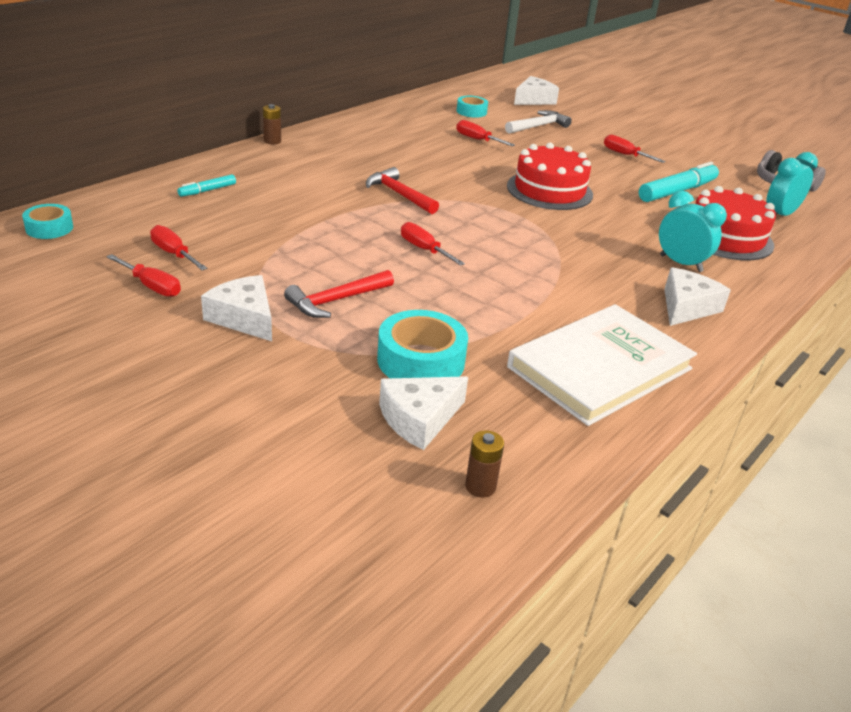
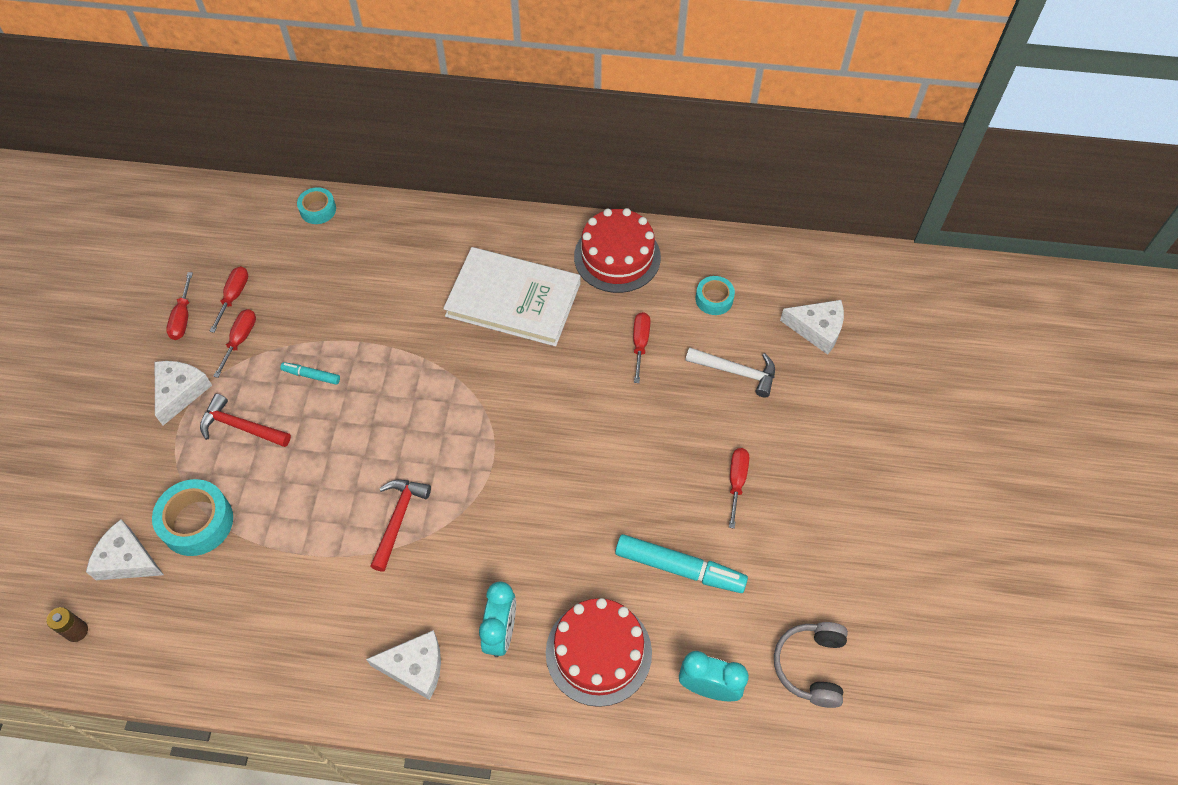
camera: 60 degrees right, 25 degrees up
turquoise tape [22,204,73,239] -> turquoise tape moved to [297,187,336,224]
turquoise marker [177,174,236,197] -> turquoise marker moved to [280,362,340,385]
brown battery [263,104,281,144] -> none
red hammer [366,167,439,214] -> red hammer moved to [370,480,431,572]
red screwdriver [401,222,465,266] -> red screwdriver moved to [213,309,256,378]
red cake [507,143,593,210] -> red cake moved to [574,208,661,293]
white book [507,304,697,426] -> white book moved to [443,247,581,346]

